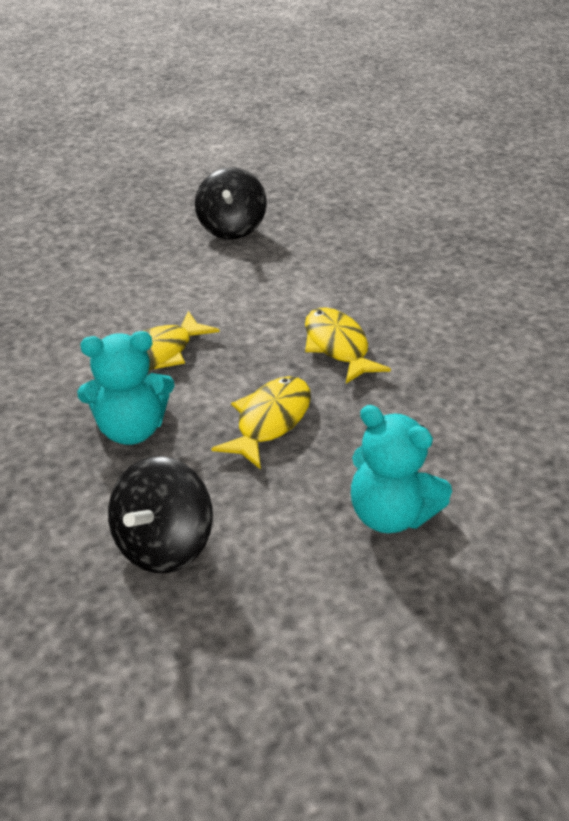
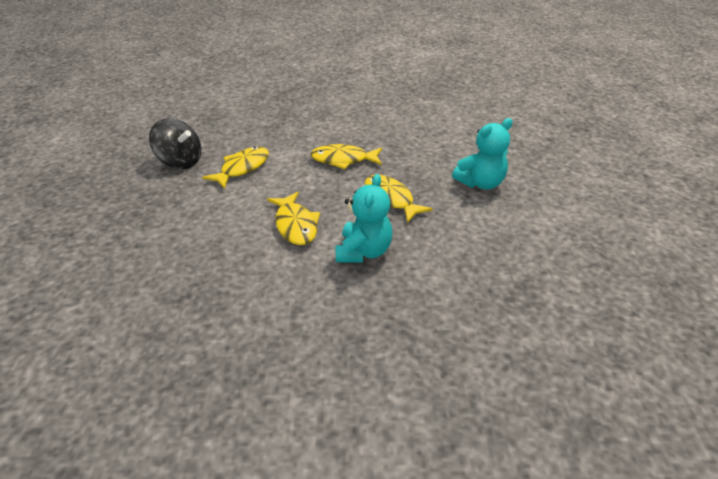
camera: 65 degrees left, 0 degrees up
black spinning top [108,456,213,573] -> none
none -> yellow fish [202,146,269,189]

